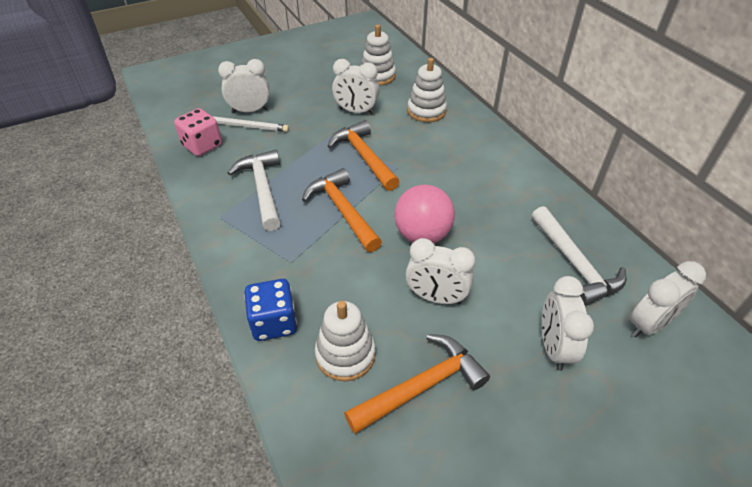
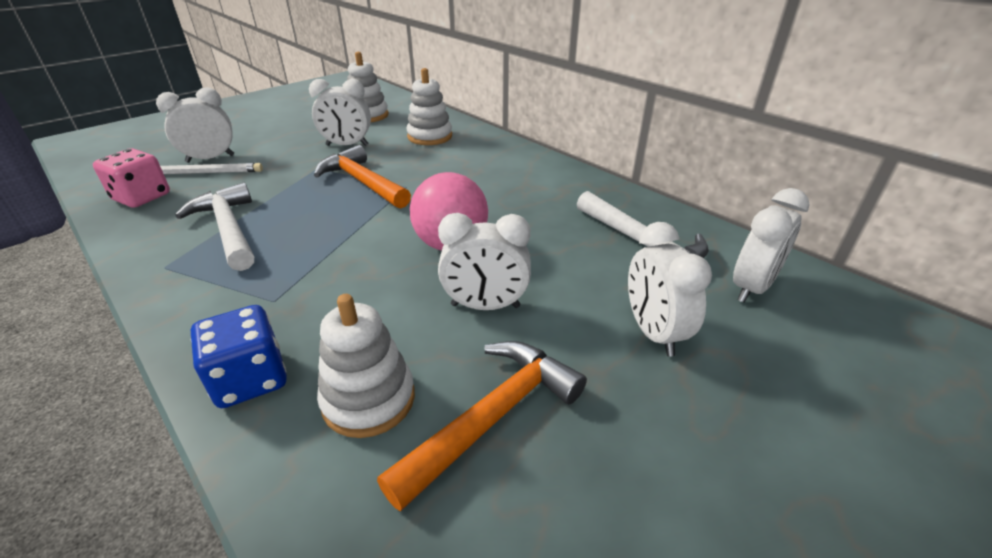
camera: 15 degrees left, 10 degrees down
orange hammer [302,168,382,252] -> none

